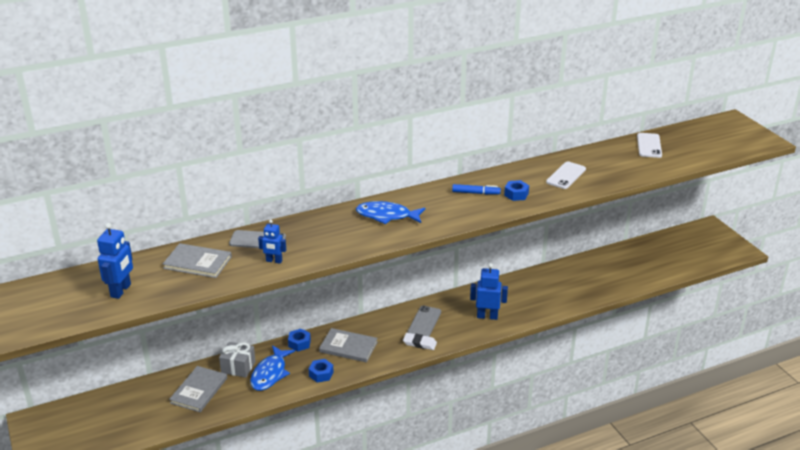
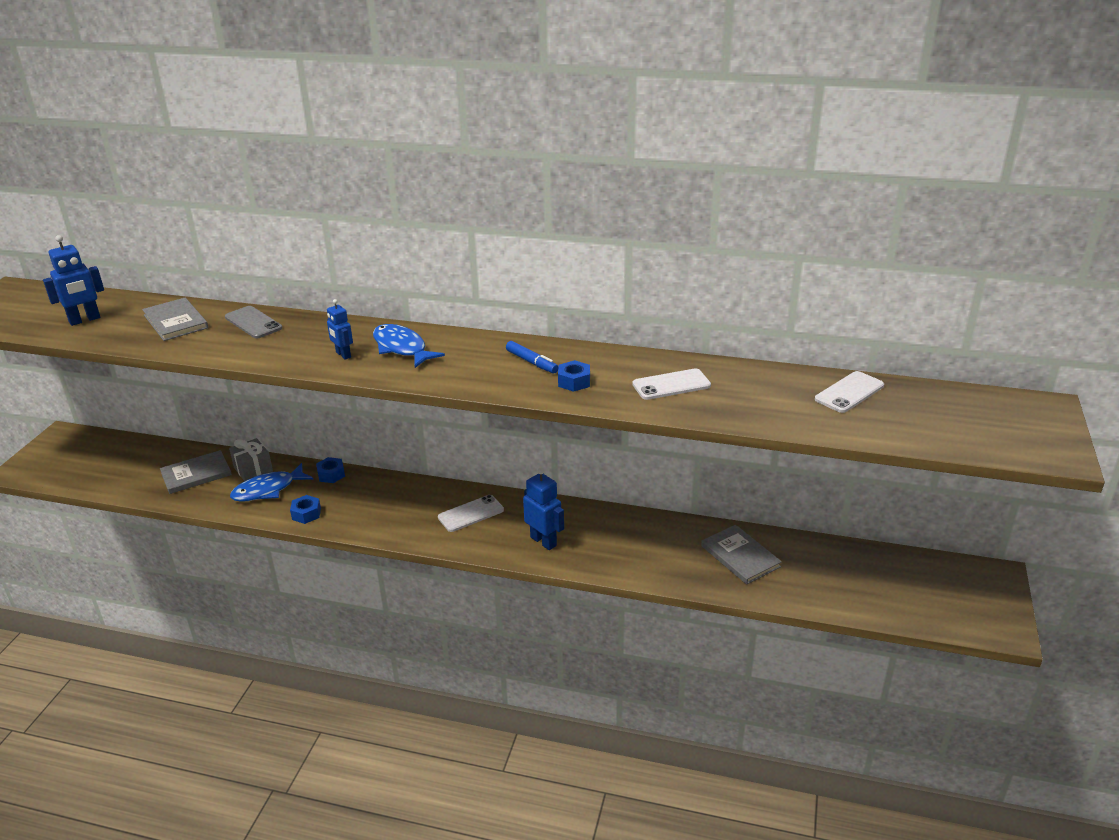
camera: 40 degrees right, 0 degrees up
blue robot [258,220,286,264] -> blue robot moved to [327,299,353,360]
grey book [319,328,378,363] -> grey book moved to [701,525,782,584]
white eraser [403,333,437,350] -> none
grey phone [407,305,441,337] -> white phone [438,495,504,532]

